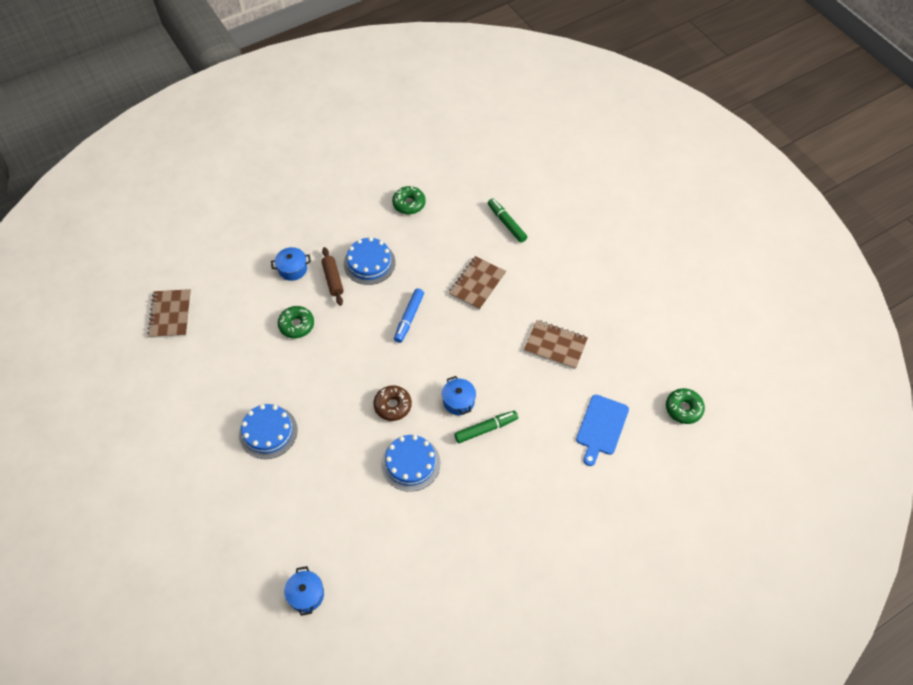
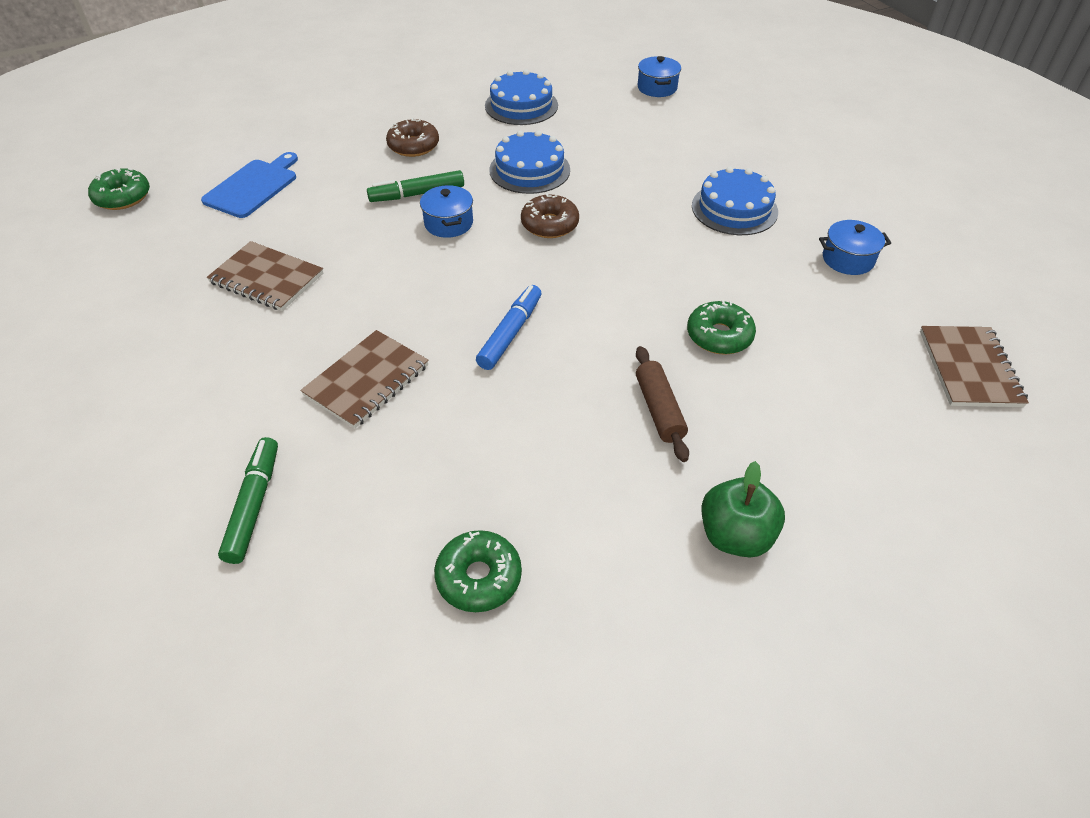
camera: 175 degrees left, 10 degrees down
blue pot [271,247,311,281] -> blue pot moved to [819,220,891,275]
blue cake [344,237,396,285] -> blue cake moved to [485,69,558,125]
green marker [488,198,527,243] -> green marker turned 150 degrees counterclockwise [218,437,278,564]
none -> brown donut [386,118,439,157]
none -> green apple [702,461,785,558]

